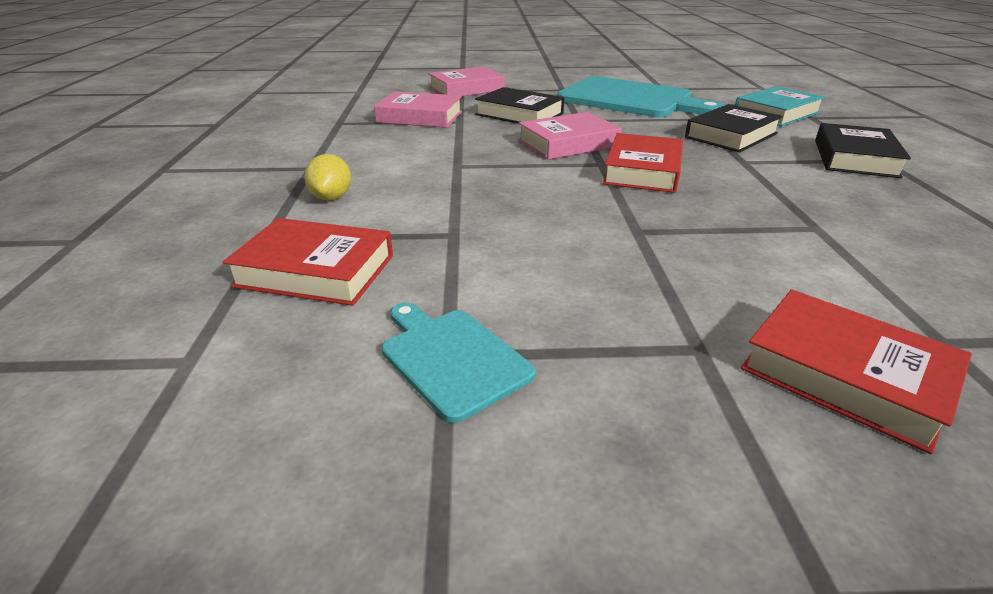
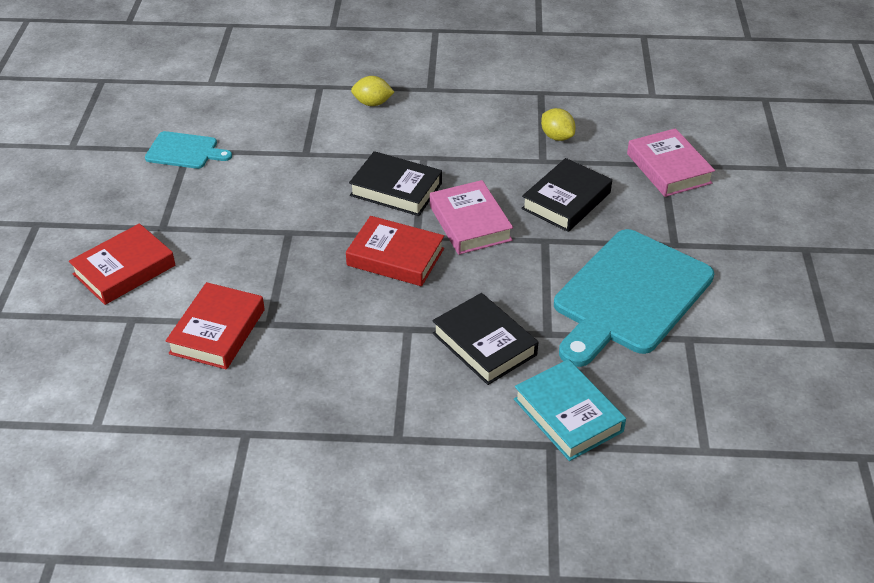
camera: 95 degrees right, 10 degrees up
red book [223,218,393,306] -> red book moved to [166,282,265,369]
pink book [374,91,462,128] -> yellow lemon [541,108,575,141]
turquoise cutting board [381,302,536,423] -> turquoise cutting board turned 45 degrees clockwise [145,131,232,169]
black book [815,123,911,178] -> black book moved to [349,151,442,216]

